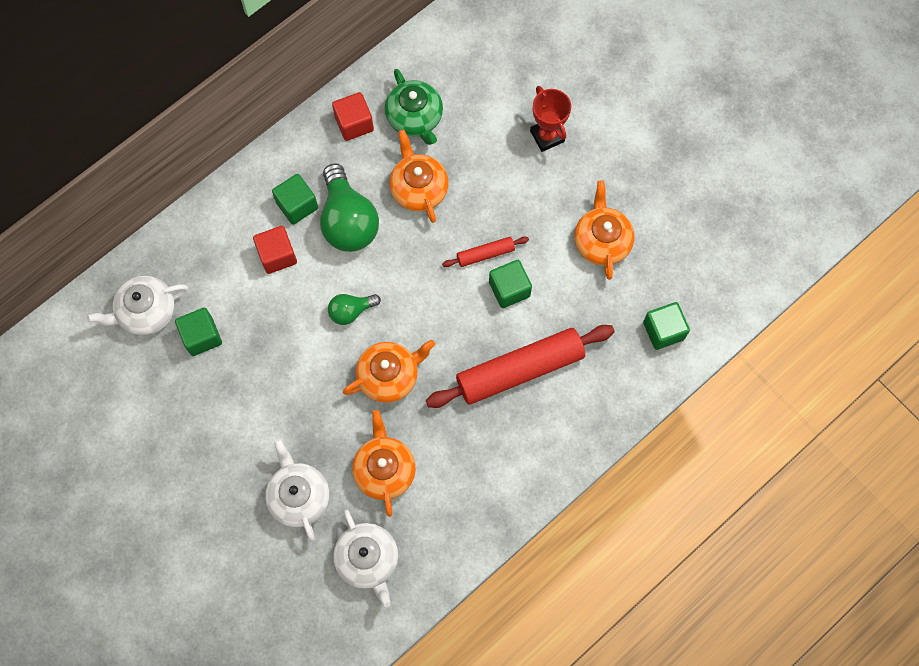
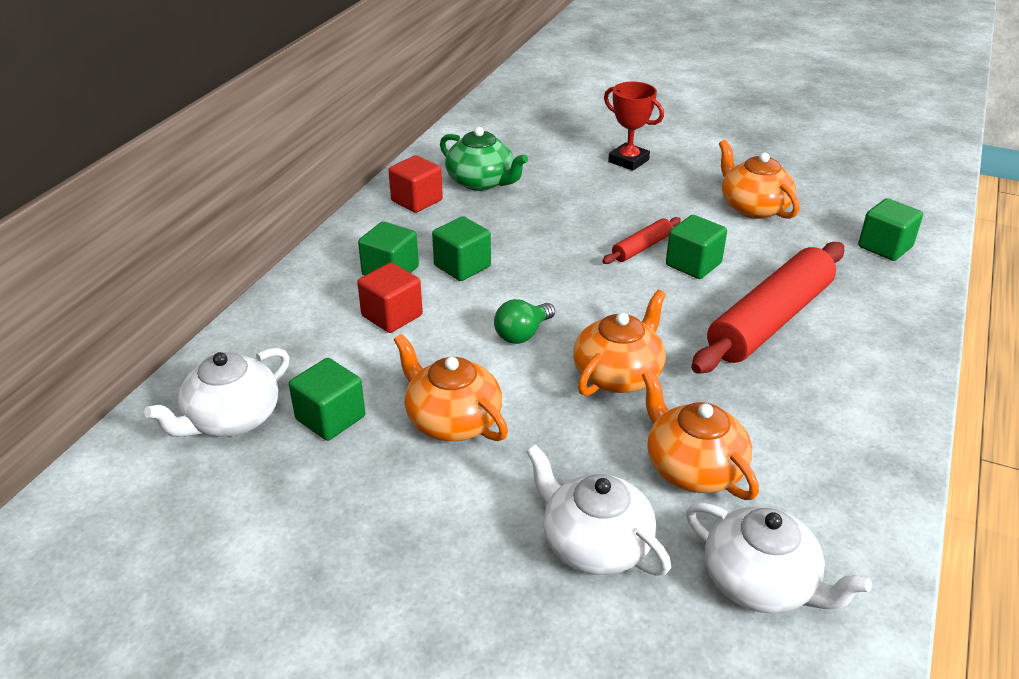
camera: 25 degrees left, 35 degrees down
green light bulb [320,163,379,252] -> green cube [432,216,491,281]
orange teapot [389,130,449,223] -> orange teapot moved to [394,334,508,441]

